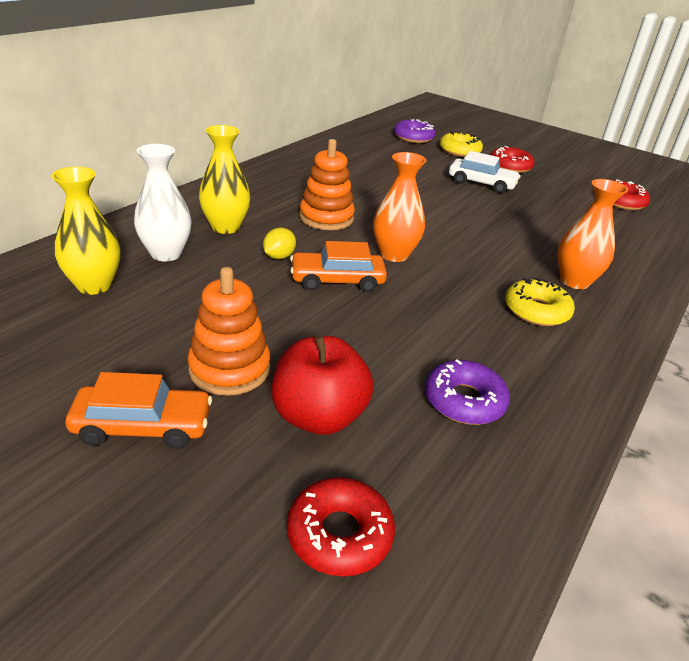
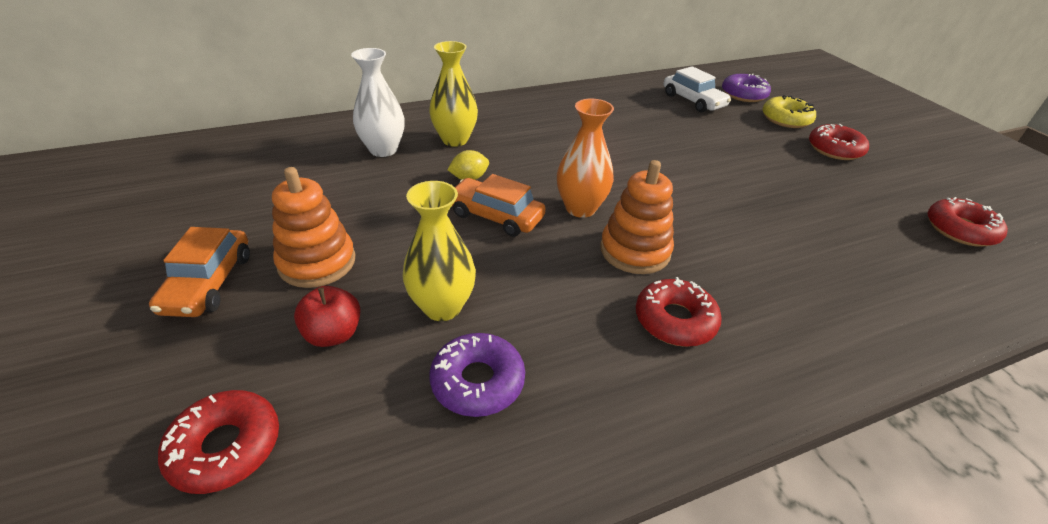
camera: 35 degrees right, 5 degrees up
yellow vase [52,167,120,295] -> yellow vase moved to [402,181,476,321]
orange car [65,372,212,449] -> orange car turned 60 degrees clockwise [149,227,250,317]
red apple [272,335,374,435] -> red apple [294,286,361,347], size x0.63
orange stacking toy [299,139,355,230] -> orange stacking toy moved to [600,160,674,274]
white car [449,151,521,193] -> white car moved to [664,66,731,113]
yellow donut [505,278,575,326] -> red donut [636,277,722,347]
orange vase [557,179,628,289] -> none

